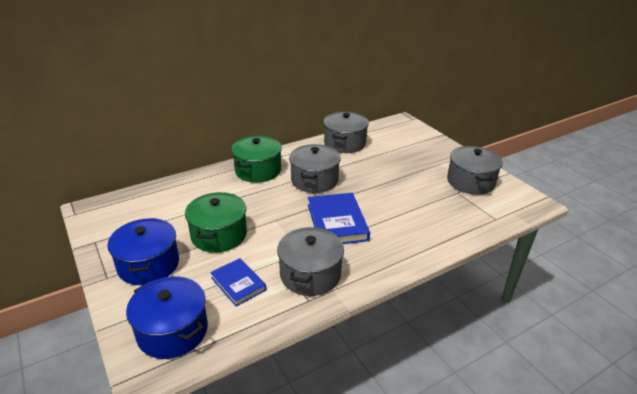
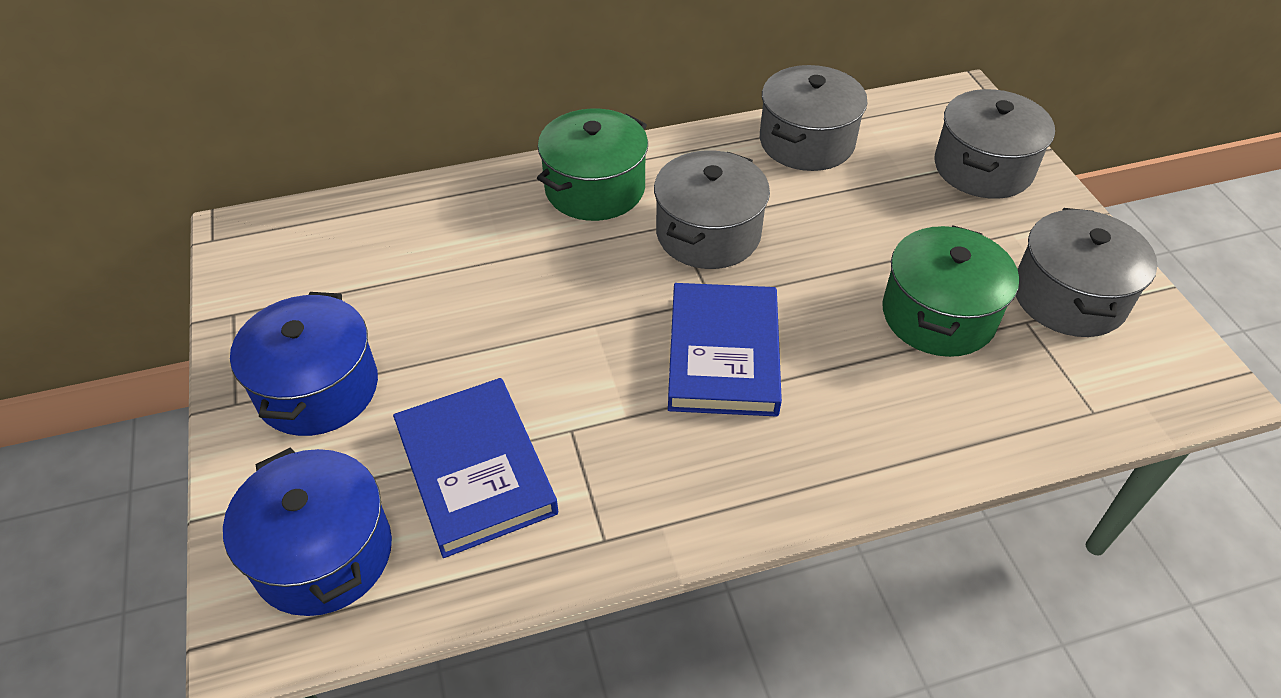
camera: 15 degrees right, 15 degrees up
green pot [185,192,247,253] -> green pot moved to [882,226,1019,357]
blue book [210,258,267,307] -> blue book [393,378,558,558], size x1.61
grey pot [277,227,344,296] -> grey pot moved to [934,89,1055,199]

